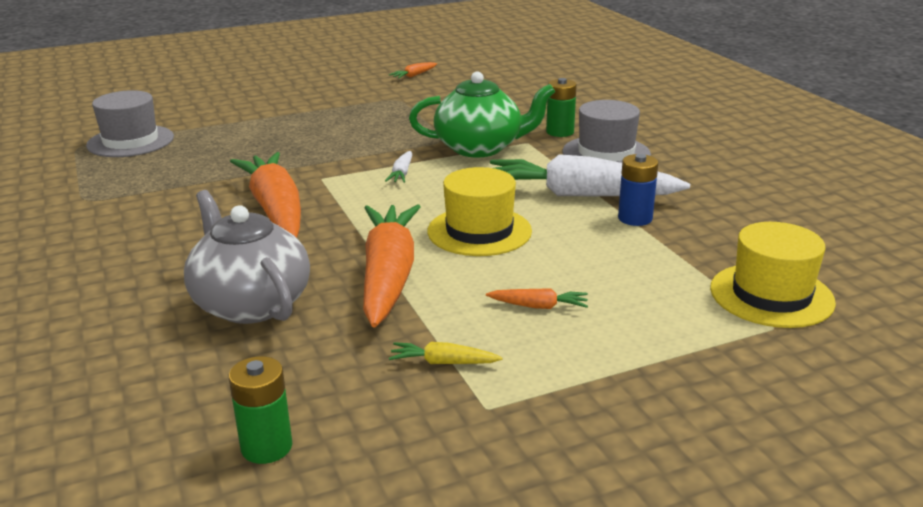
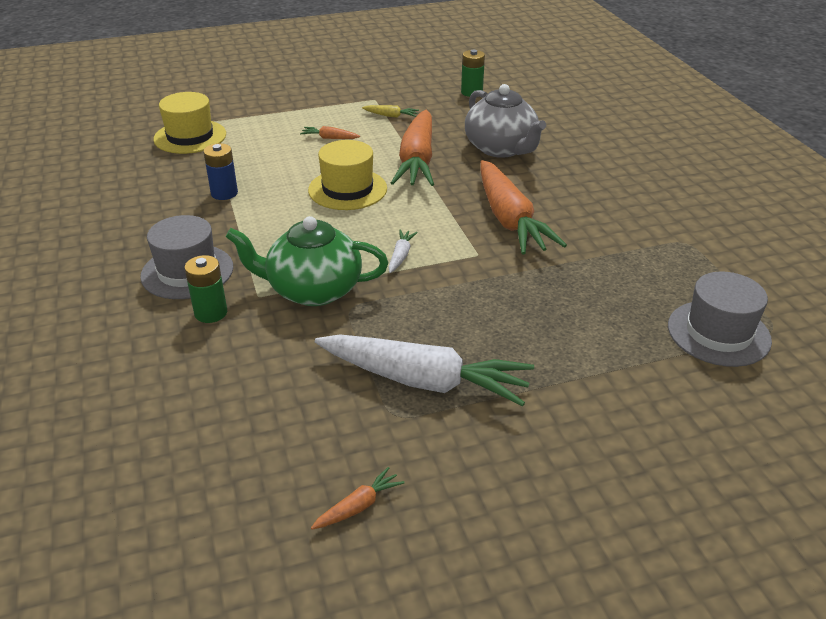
camera: 175 degrees left, 10 degrees up
white carrot [490,154,690,196] -> white carrot moved to [315,334,534,406]

